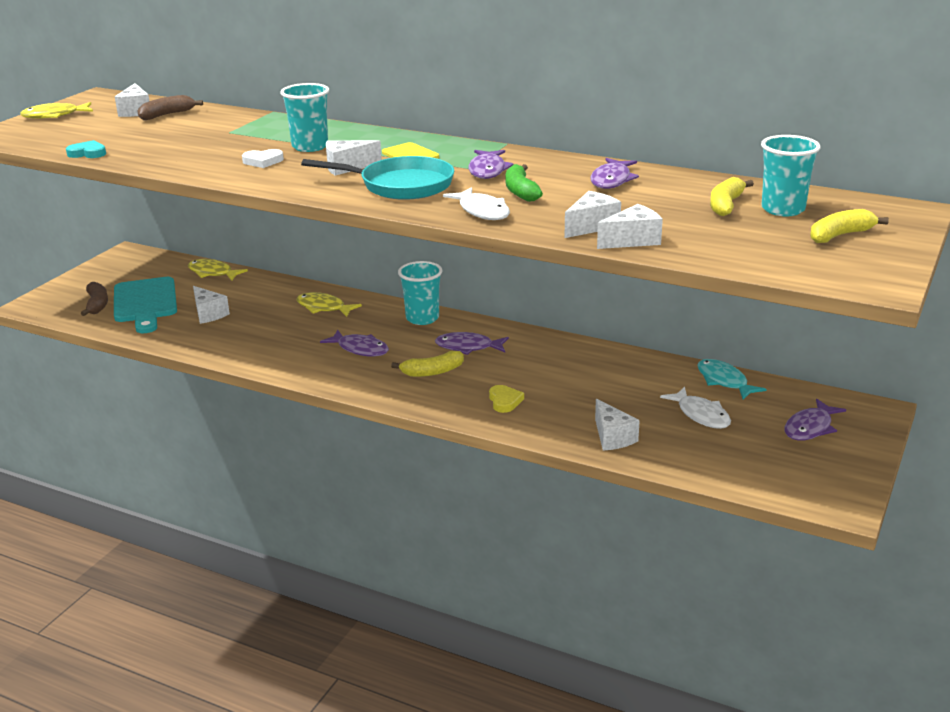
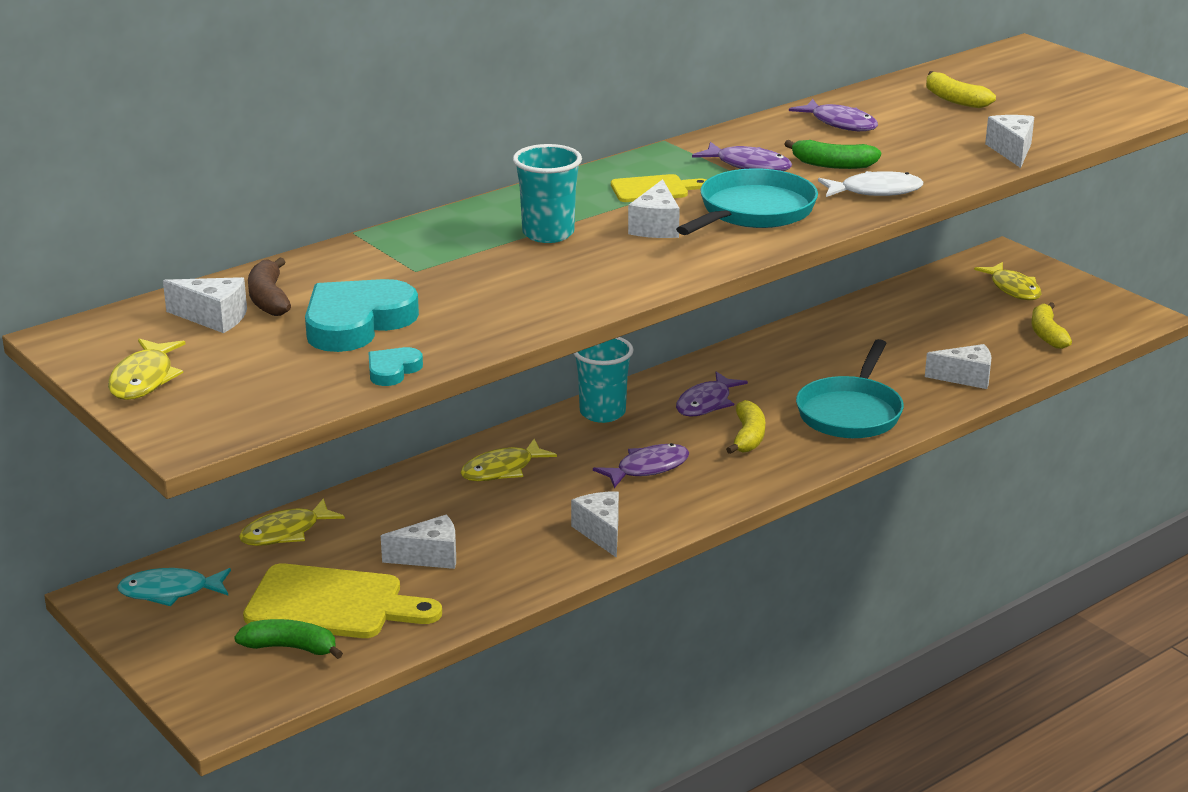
camera: 65 degrees left, 0 degrees up
brown banana [81,282,108,316] -> green banana [234,619,343,659]
turquoise cutting board [114,277,177,333] -> yellow cutting board [243,563,442,638]
white heart [242,149,284,168] -> none
yellow heart [489,385,524,413] -> turquoise pan [796,339,904,438]
white cheese [564,191,621,238] -> white cheese moved to [571,491,619,558]
white fish [660,387,731,429] -> none
turquoise fish [697,359,767,399] -> turquoise fish moved to [117,568,231,606]
turquoise cup [761,135,821,216] -> none
purple fish [784,399,846,441] -> yellow fish [974,262,1042,300]
yellow banana [810,209,889,243] -> yellow banana moved to [1031,302,1072,349]
none -> turquoise heart [305,279,419,352]

